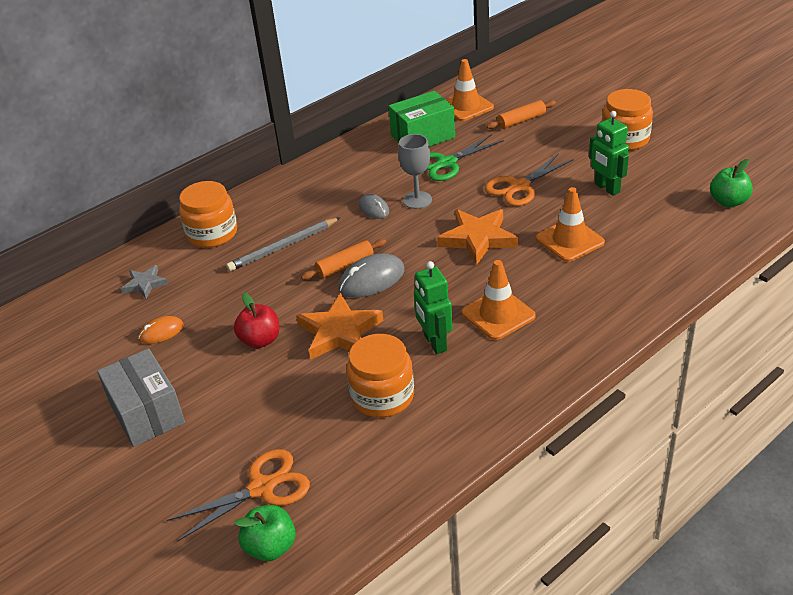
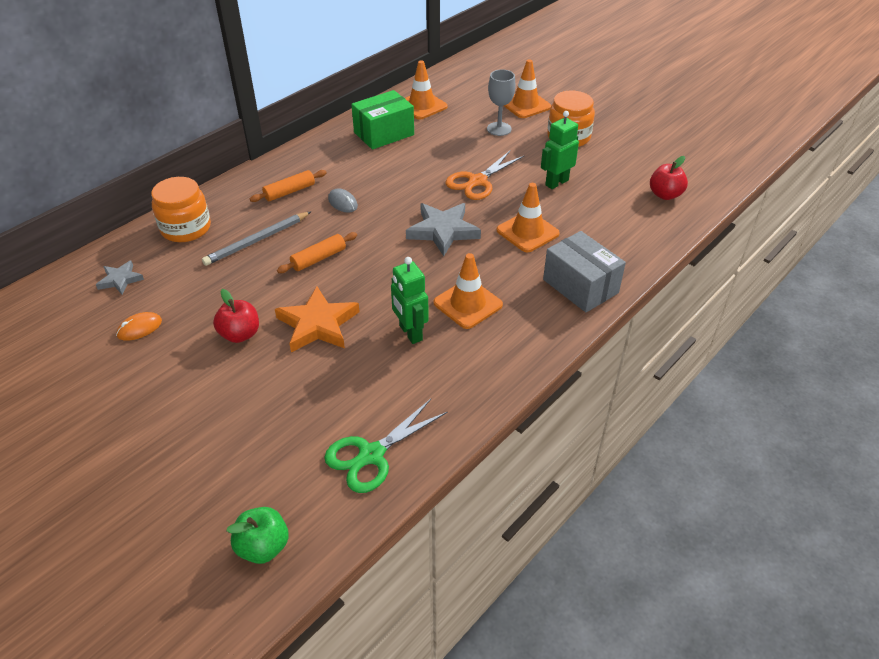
camera: 10 degrees left, 5 degrees up
grey box [97,348,185,447] -> grey box moved to [543,231,626,312]
orange scissors [167,449,310,542] -> none
grey mouse [338,253,405,298] -> none
orange jar [347,334,414,418] -> none
grey goblet [398,134,432,209] -> grey goblet moved to [487,69,515,136]
green scissors [426,134,504,181] -> green scissors moved to [324,399,448,493]
orange star [437,209,518,265] -> grey star [406,203,481,256]
orange rolling pin [486,100,556,129] -> orange rolling pin moved to [250,170,327,202]
green robot [589,111,629,196] -> green robot turned 90 degrees clockwise [541,111,579,189]
green apple [710,159,753,207] -> red apple [650,156,688,200]
none -> orange traffic cone [504,59,551,118]

